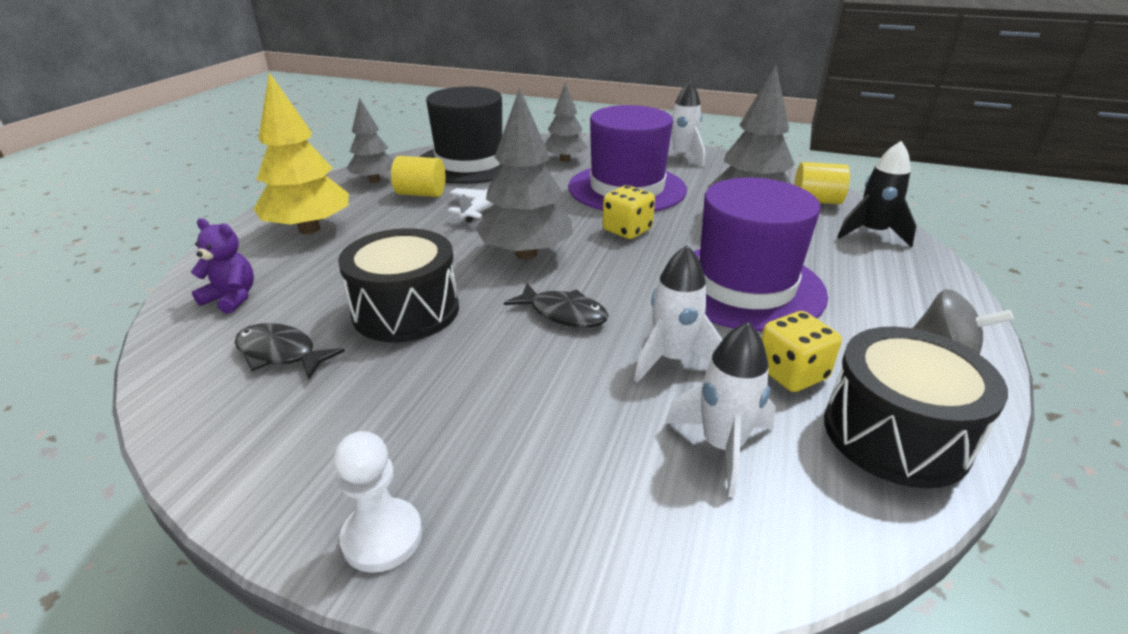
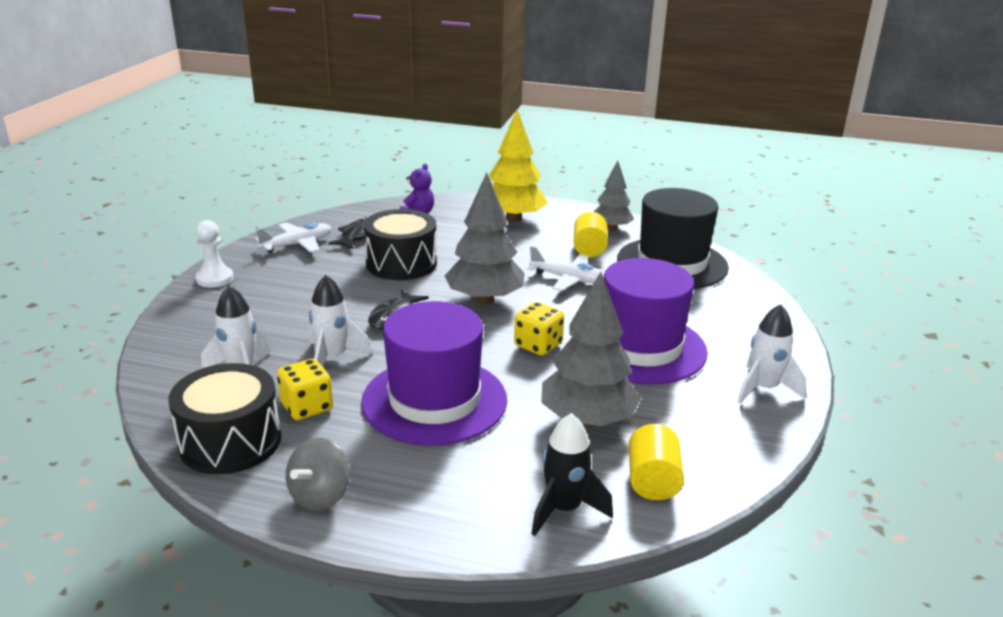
camera: 85 degrees right, 5 degrees down
grey tree [544,82,588,162] -> none
none -> white plane [255,222,331,253]

